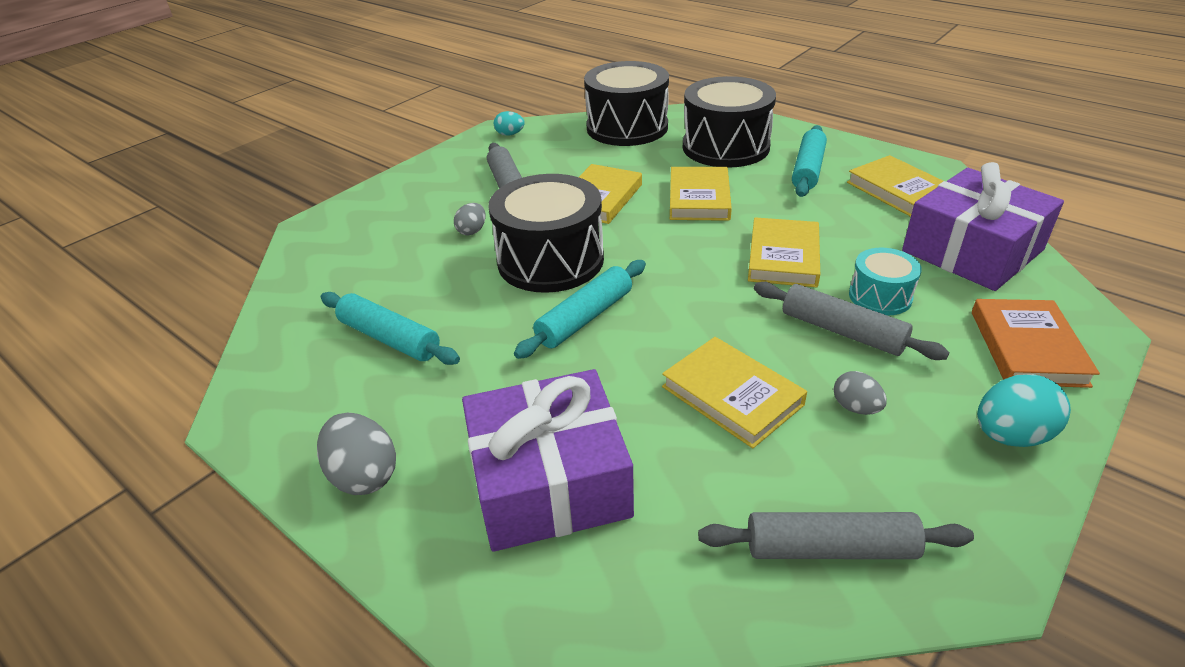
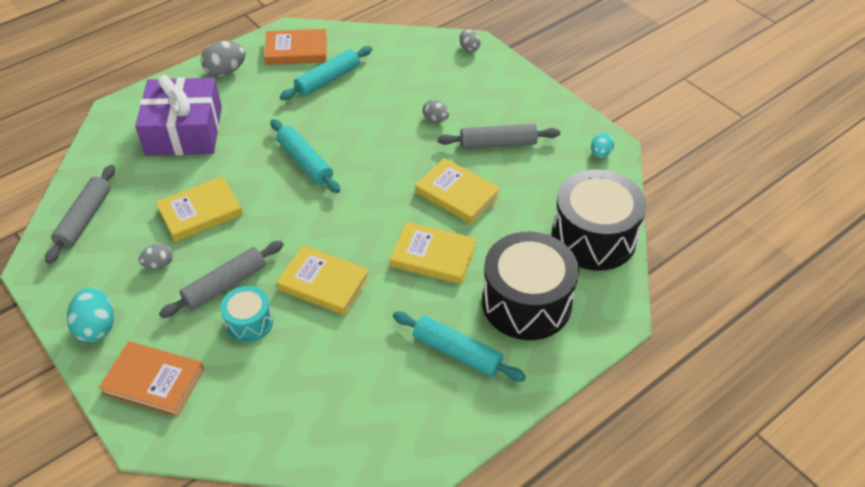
camera: 100 degrees right, 10 degrees up
black drum [488,174,604,293] -> none
yellow book [847,155,943,217] -> none
purple gift [902,162,1064,291] -> none
none -> orange book [264,29,327,65]
none -> grey egg [459,29,480,53]

